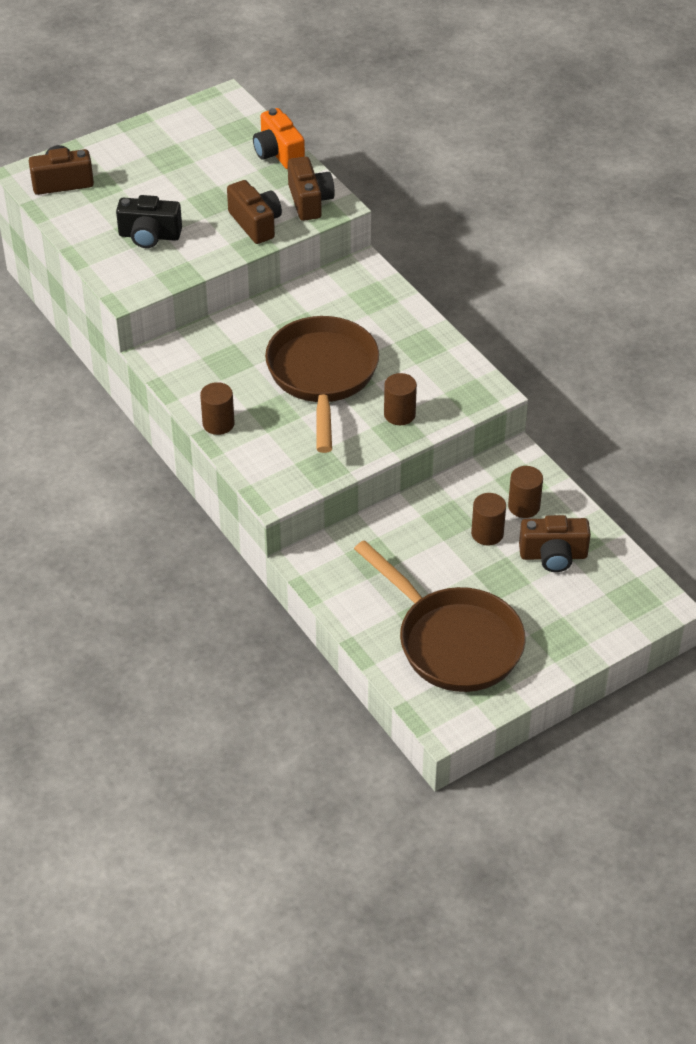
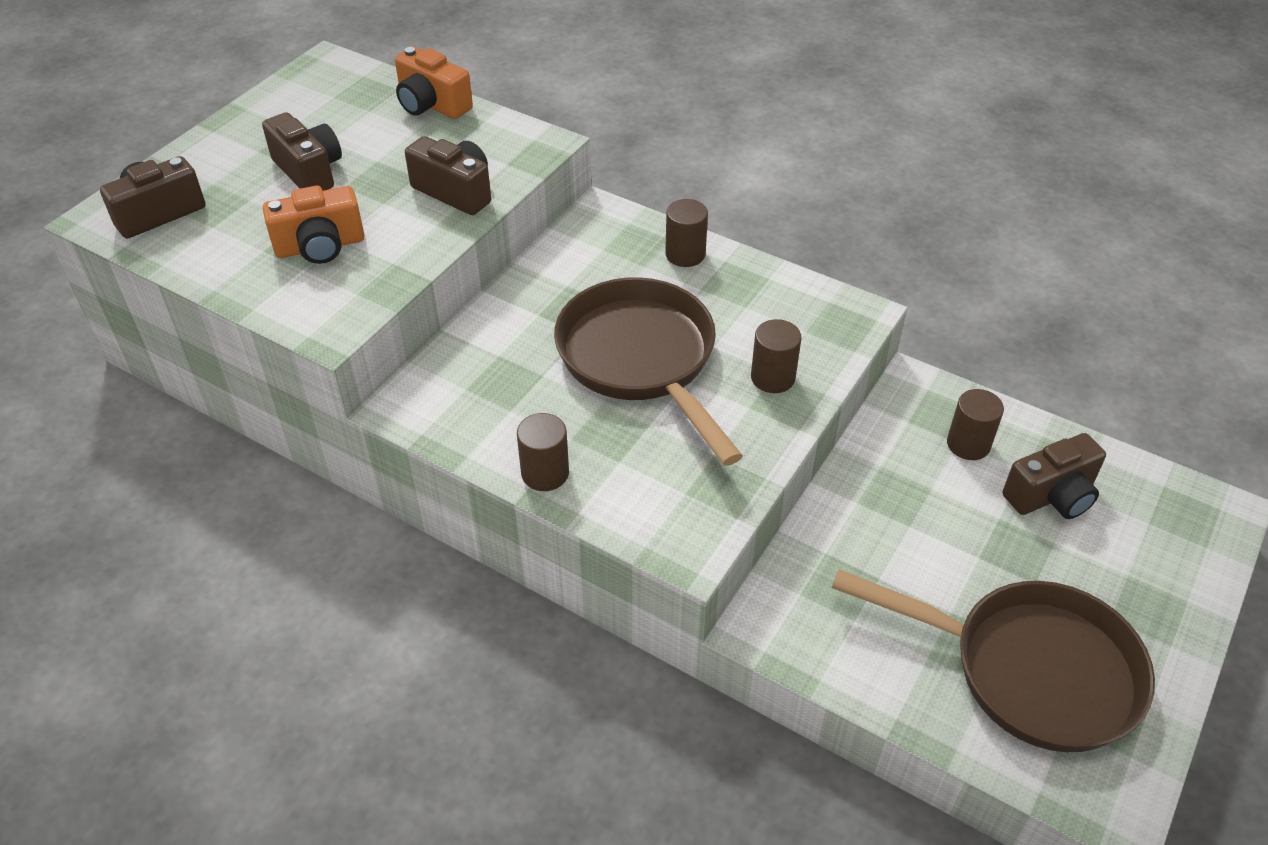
camera: 25 degrees left, 0 degrees up
black camera [116,195,182,248] -> orange camera [263,185,365,264]
brown camera [288,157,335,221] -> brown camera moved to [262,112,342,191]
brown cylinder [471,493,506,546] -> brown cylinder moved to [665,199,708,267]

